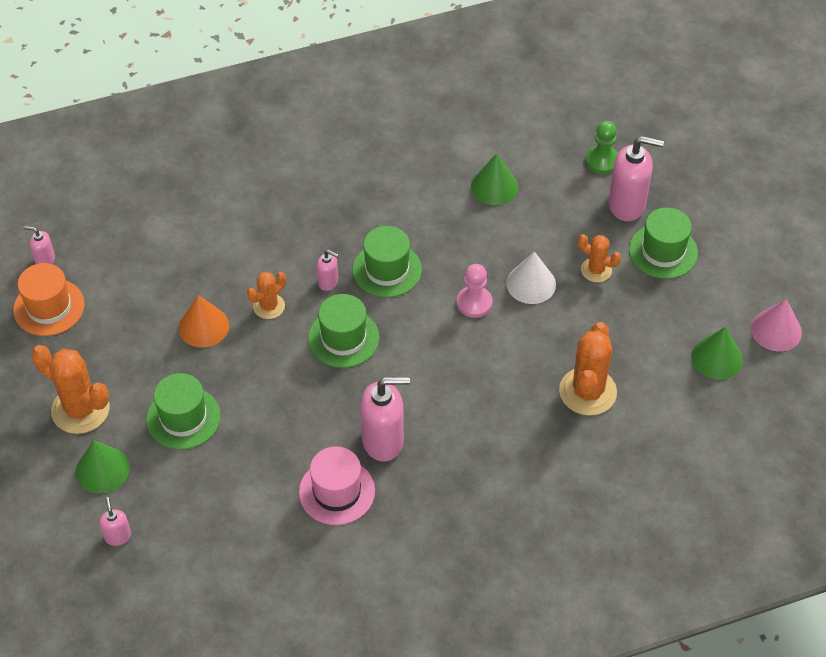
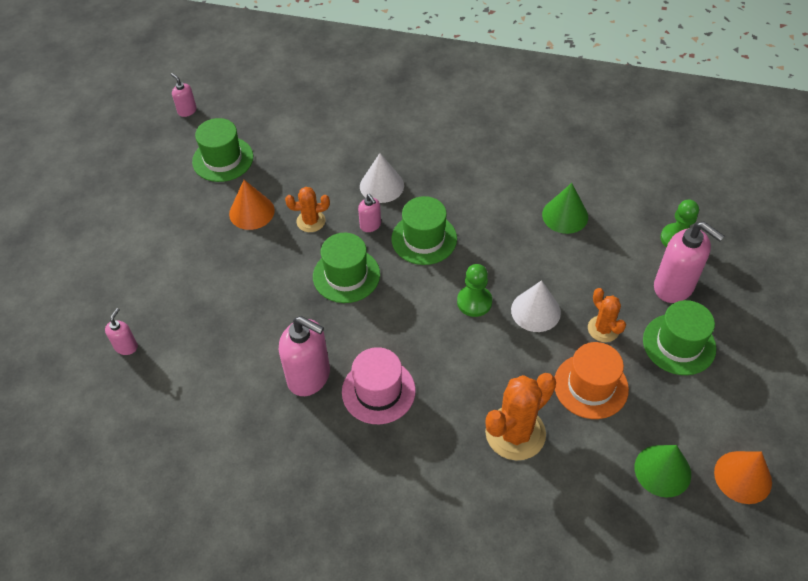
camera: 35 degrees right, 0 degrees up
orange hat [13,263,85,336] -> orange hat moved to [555,342,629,419]
orange cactus [31,345,109,434] -> none
green cone [76,440,129,493] -> none
pink soap dispenser [99,497,131,546] -> pink soap dispenser moved to [105,308,138,355]
green hat [146,373,221,450] -> green hat moved to [192,118,253,182]
pink hat [299,446,375,525] -> pink hat moved to [342,347,416,424]
pink pawn [457,264,493,318] -> green pawn [457,264,492,317]
pink cone [751,299,802,351] -> orange cone [714,451,772,504]
none -> white cone [360,153,404,203]

